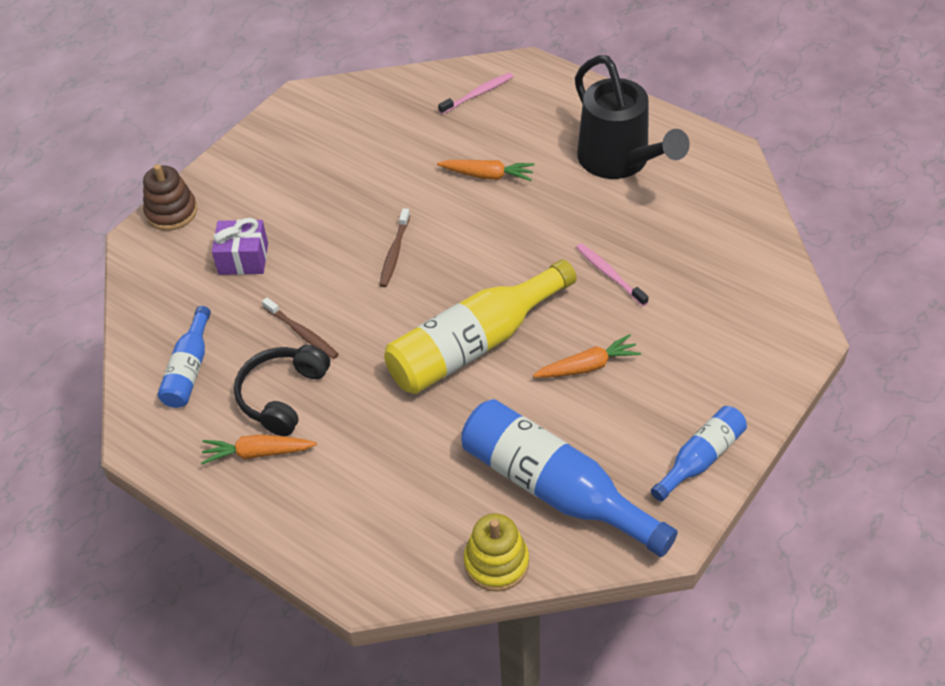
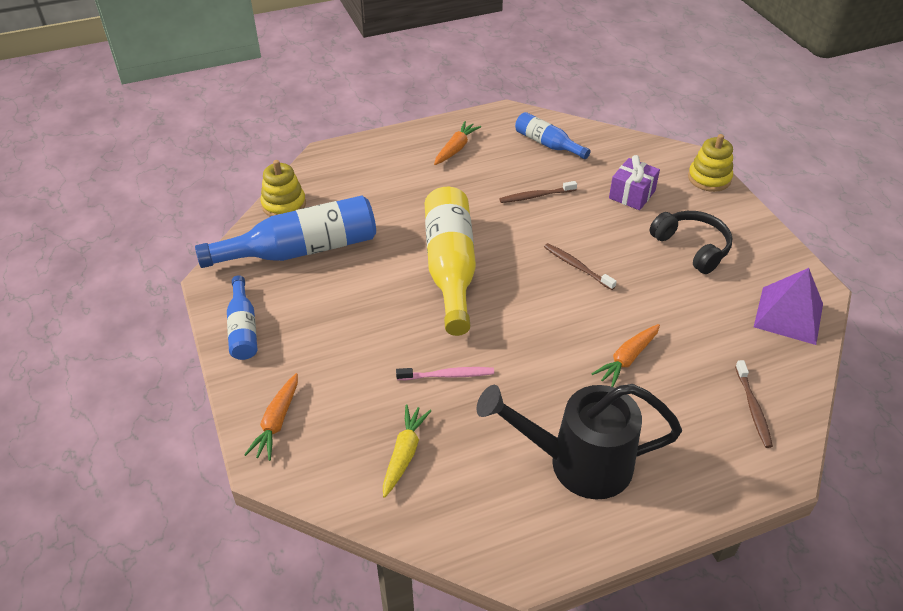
camera: 120 degrees right, 5 degrees down
brown stacking toy [143,164,197,231] -> yellow stacking toy [688,134,733,192]
black headphones [234,345,330,436] -> black headphones moved to [650,211,733,274]
pink toothbrush [438,73,513,114] -> brown toothbrush [735,360,773,448]
orange carrot [533,334,641,378] -> orange carrot moved to [244,373,298,461]
none -> yellow carrot [383,405,431,498]
none -> purple pyramid [754,268,823,345]

